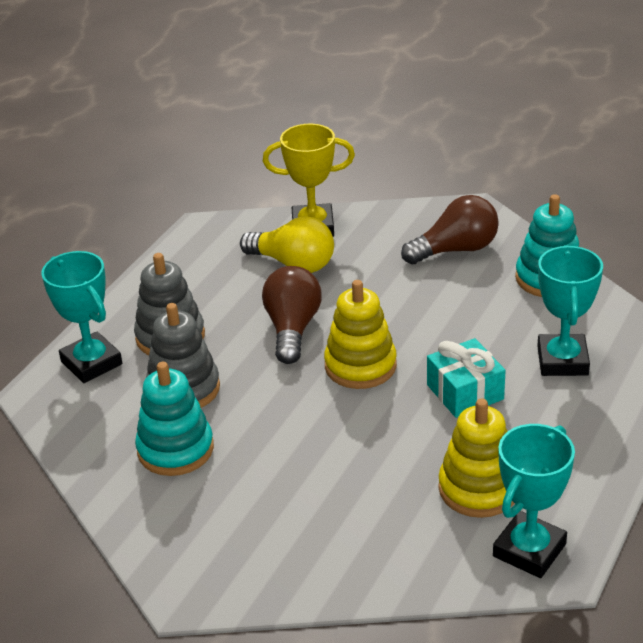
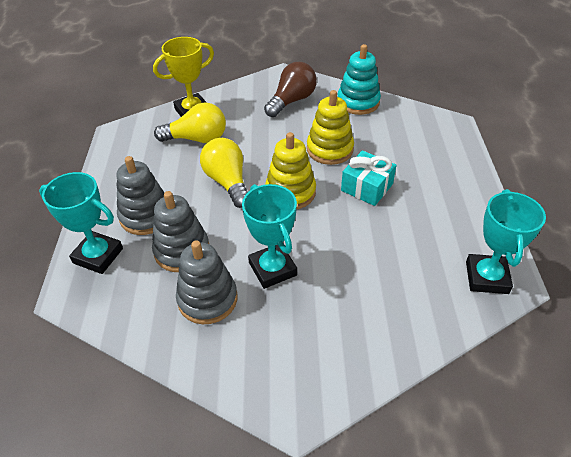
camera: 30 degrees left, 10 degrees up
turquoise stacking toy [135,362,214,476] -> grey stacking toy [176,240,237,324]
brown light bulb [262,266,322,364] -> yellow light bulb [200,138,248,208]
yellow stacking toy [438,398,514,518] -> yellow stacking toy moved to [307,90,354,165]
turquoise trophy [537,245,603,376] -> turquoise trophy moved to [242,184,297,289]

